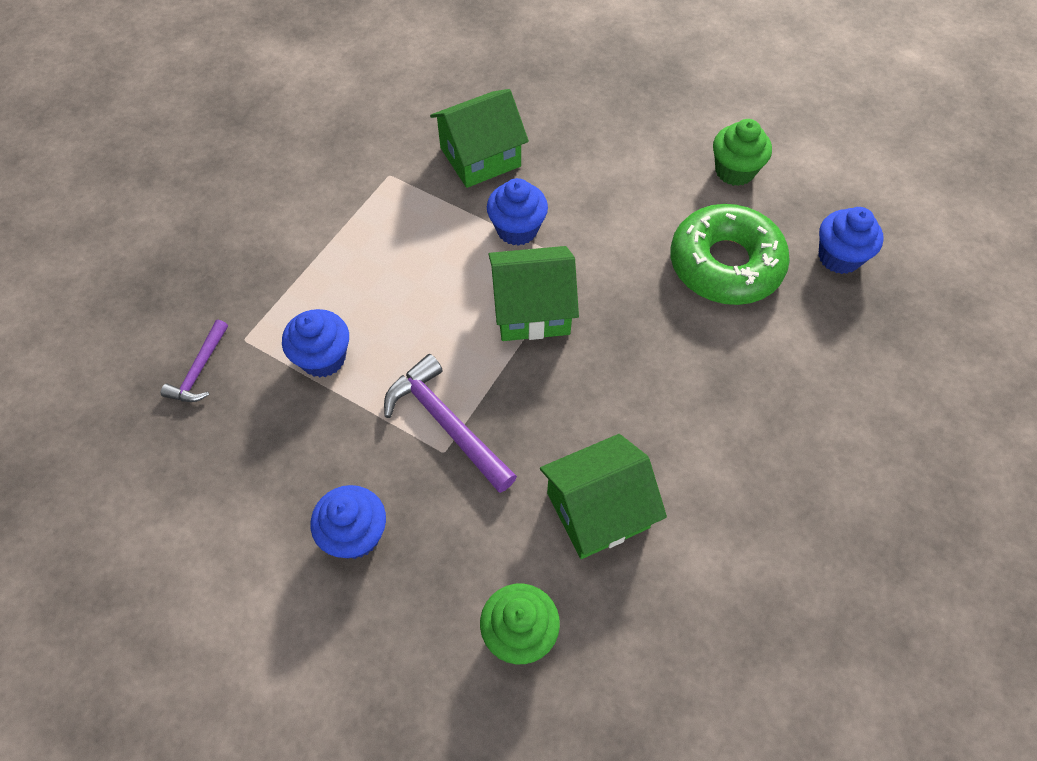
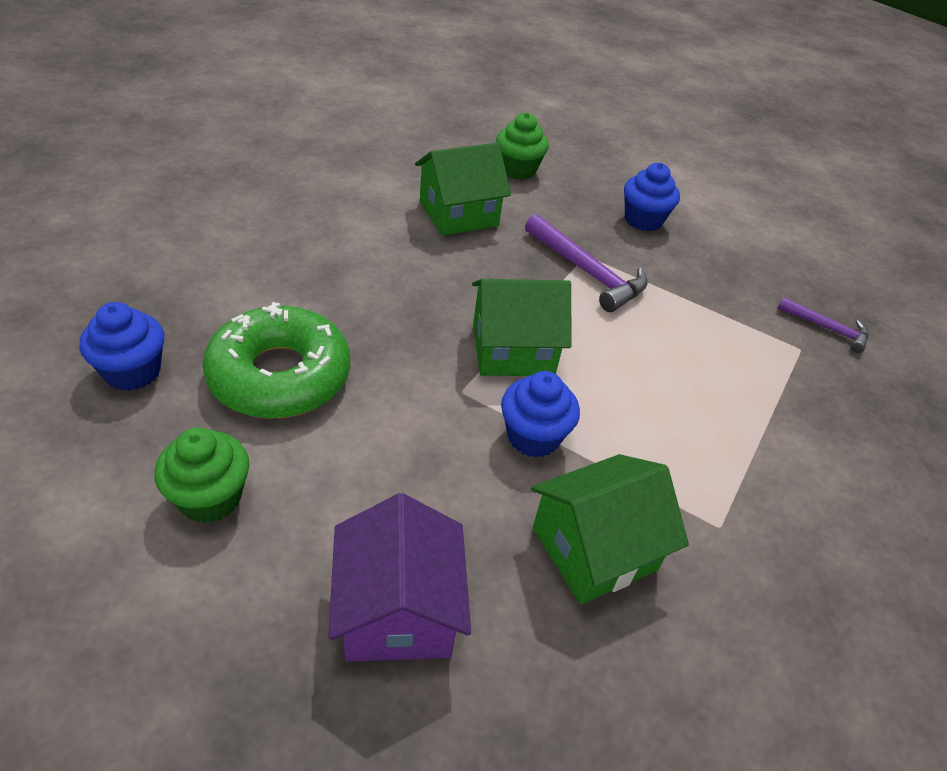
camera: 175 degrees right, 15 degrees down
purple hammer [161,320,228,402] -> purple hammer turned 105 degrees clockwise [778,297,868,353]
blue cupcake [282,309,349,378] -> none
none -> purple house [328,493,471,662]

